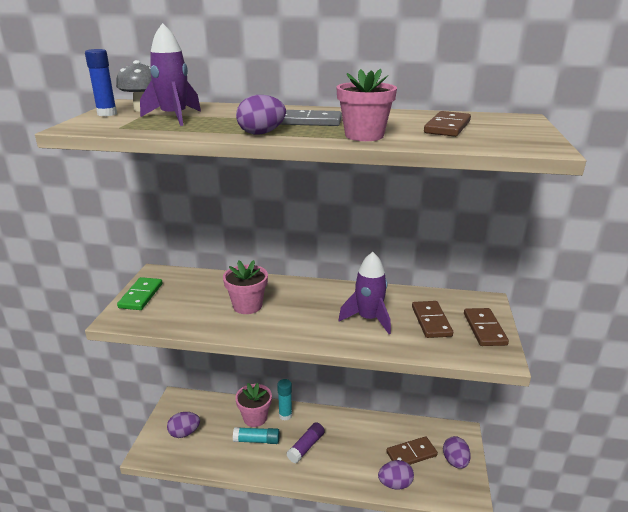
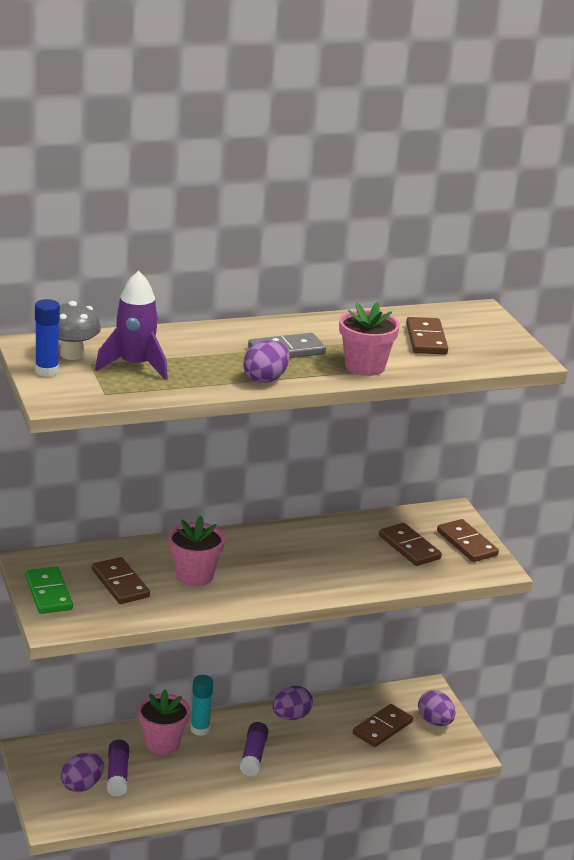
camera: 30 degrees left, 0 degrees up
turquoise glue stick [233,427,280,444] -> none
purple rocket [338,252,391,334] -> none
purple egg [378,460,414,490] -> purple egg moved to [273,686,313,720]
none -> brown domino [92,557,150,604]
none -> purple glue stick [107,740,129,797]

